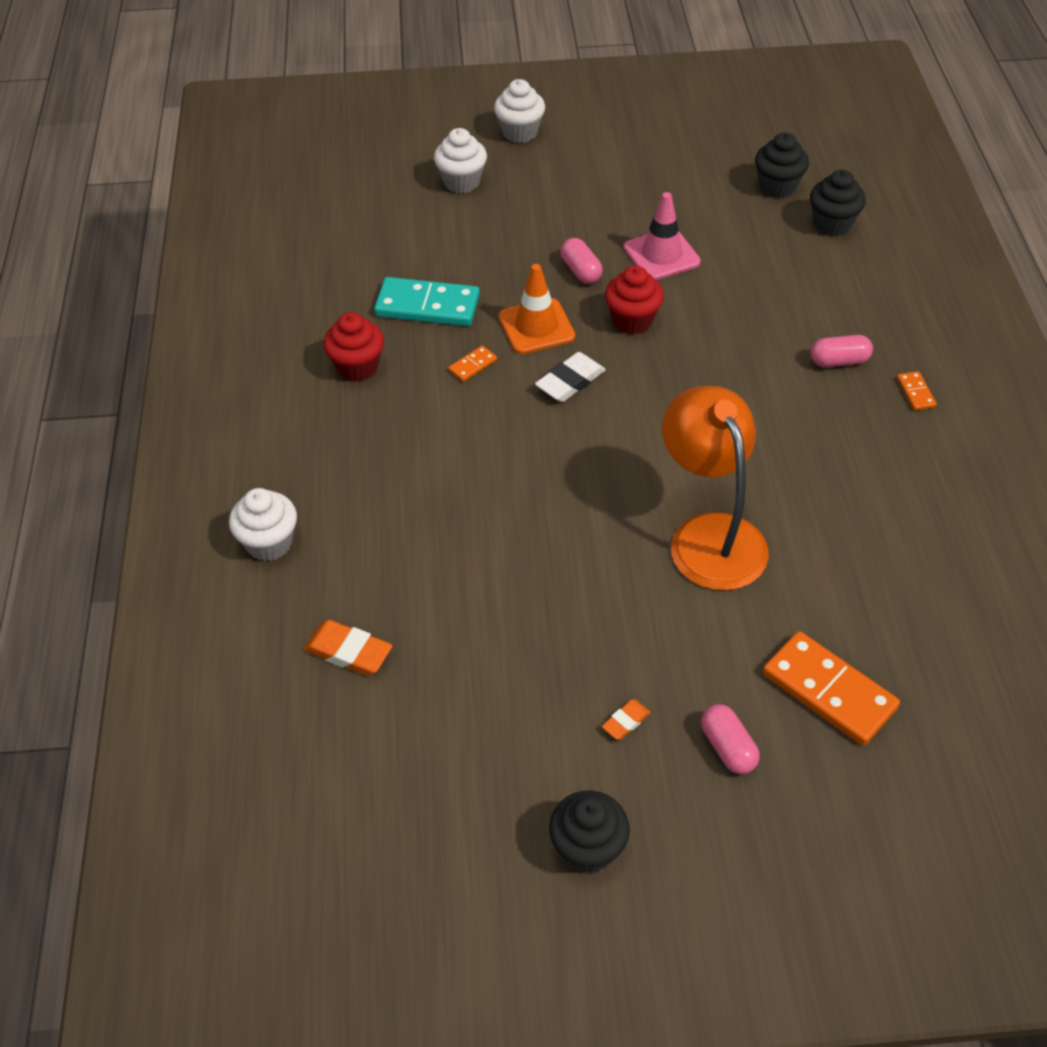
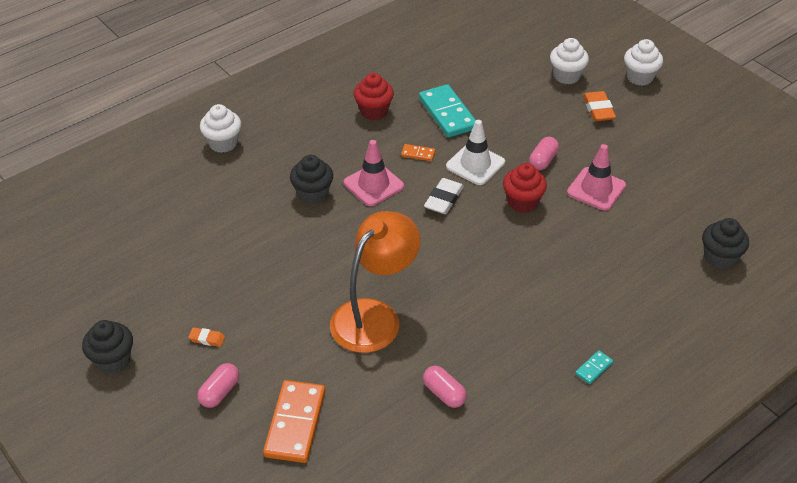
camera: 55 degrees right, 5 degrees down
orange eraser [304,620,392,676] -> orange eraser moved to [583,91,616,121]
orange traffic cone [499,264,575,354] -> white traffic cone [446,120,505,185]
white eraser [535,352,606,402] -> white eraser turned 75 degrees counterclockwise [424,178,464,214]
black cupcake [755,133,809,198] -> black cupcake moved to [290,155,333,204]
pink capsule [810,335,873,367] -> pink capsule moved to [423,366,467,408]
orange domino [897,371,937,411] -> turquoise domino [575,350,613,384]
none -> pink traffic cone [344,140,404,206]

